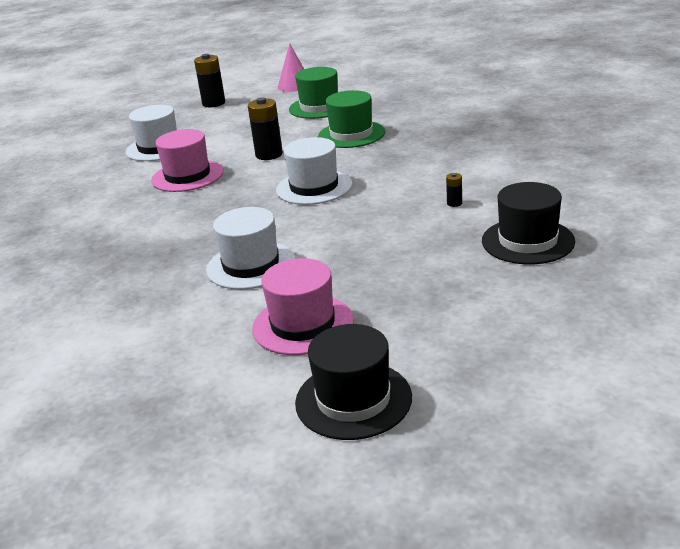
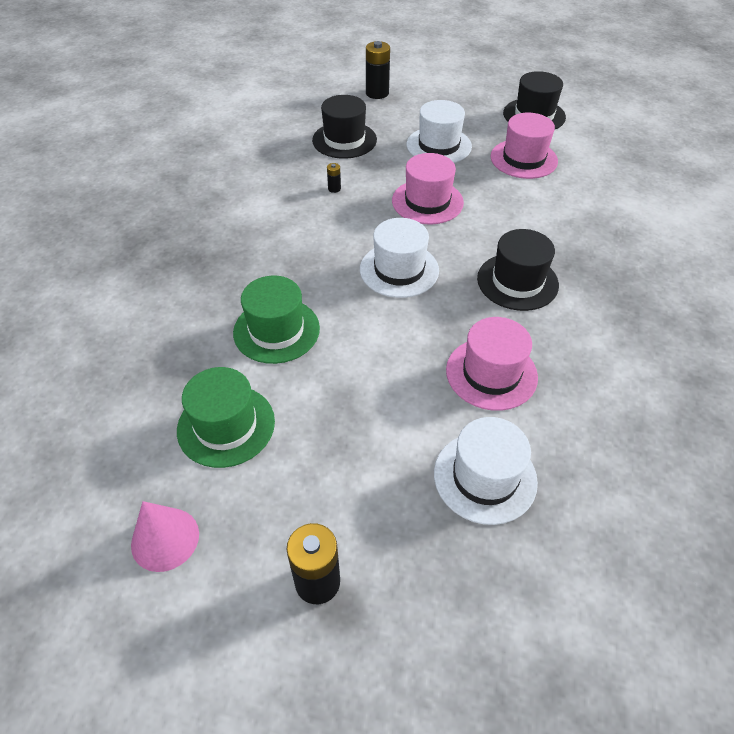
camera: 145 degrees left, 20 degrees up
white hat [206,207,296,289] -> white hat moved to [407,100,472,163]
black battery [248,97,283,160] -> black battery moved to [366,41,390,99]
none -> pink hat [392,153,464,224]
none -> black hat [477,229,559,311]

